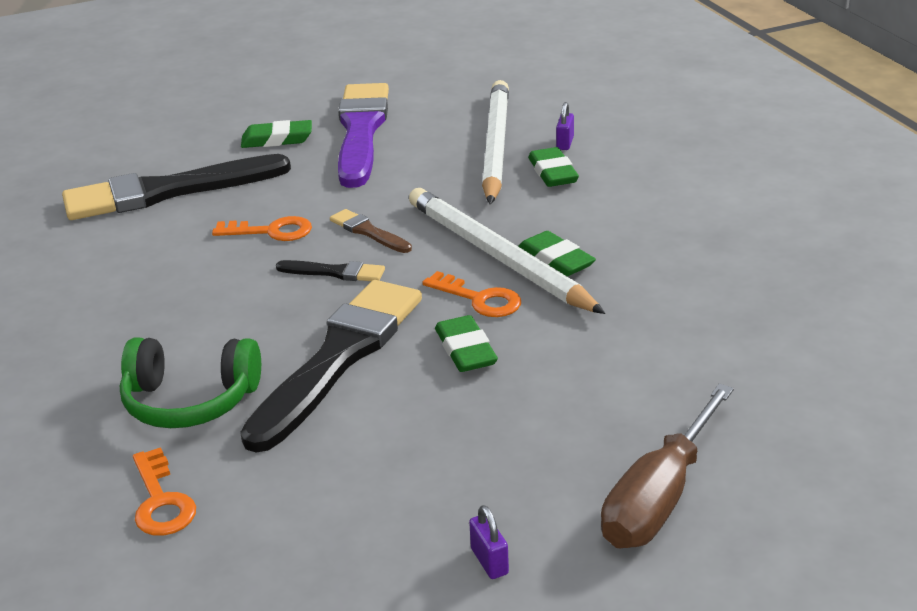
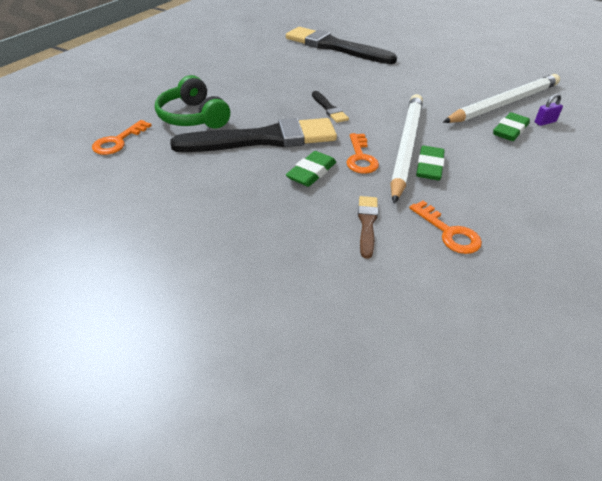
camera: 50 degrees right, 10 degrees up
orange key [212,216,312,241] -> orange key moved to [409,201,482,254]
green eraser [241,120,312,148] -> none
brown brush [330,209,412,253] -> brown brush moved to [358,196,378,259]
purple brush [338,83,389,188] -> none
purple padlock [469,505,509,579] -> none
brown screwdriver [601,383,734,548] -> none

